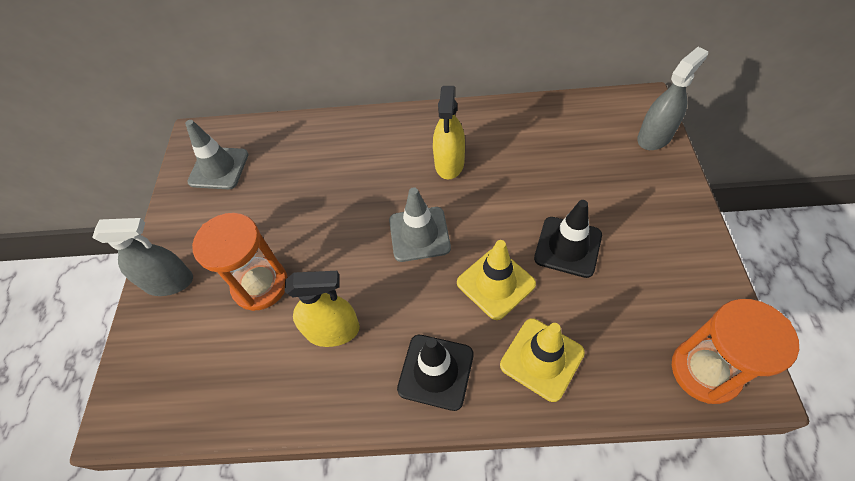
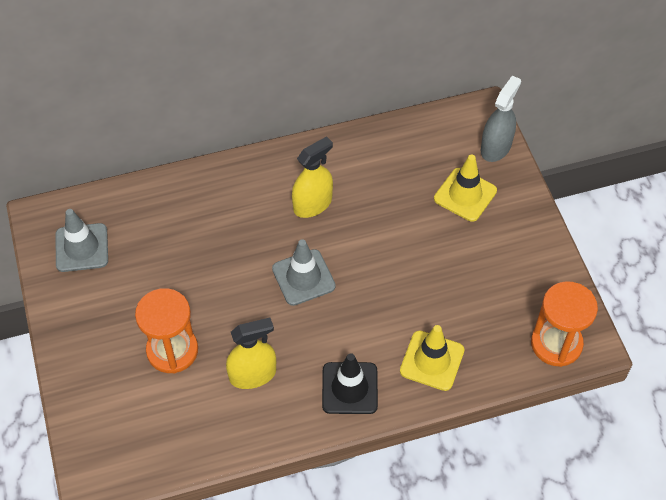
camera: 20 degrees left, 0 degrees up
grey spray bottle [93,218,193,296] -> none
yellow spray bottle [433,86,465,179] -> yellow spray bottle turned 120 degrees counterclockwise [292,136,333,218]
yellow traffic cone [457,240,536,320] -> yellow traffic cone moved to [434,154,497,222]
black traffic cone [534,200,602,278] -> none

